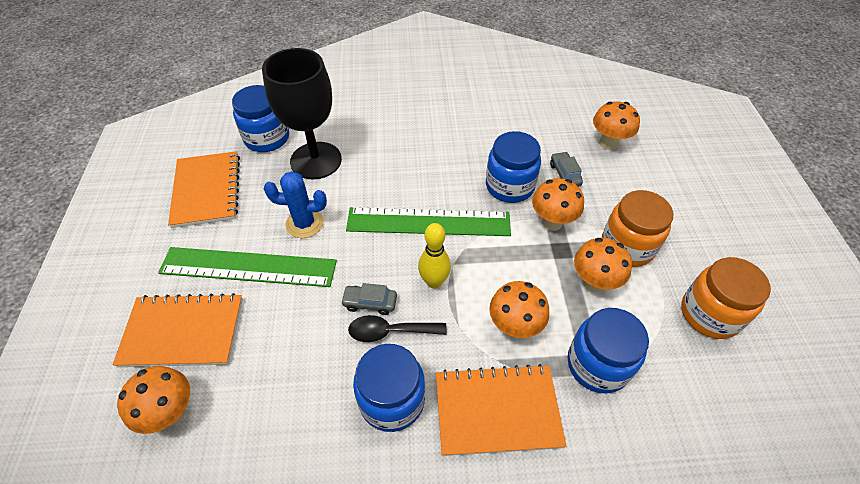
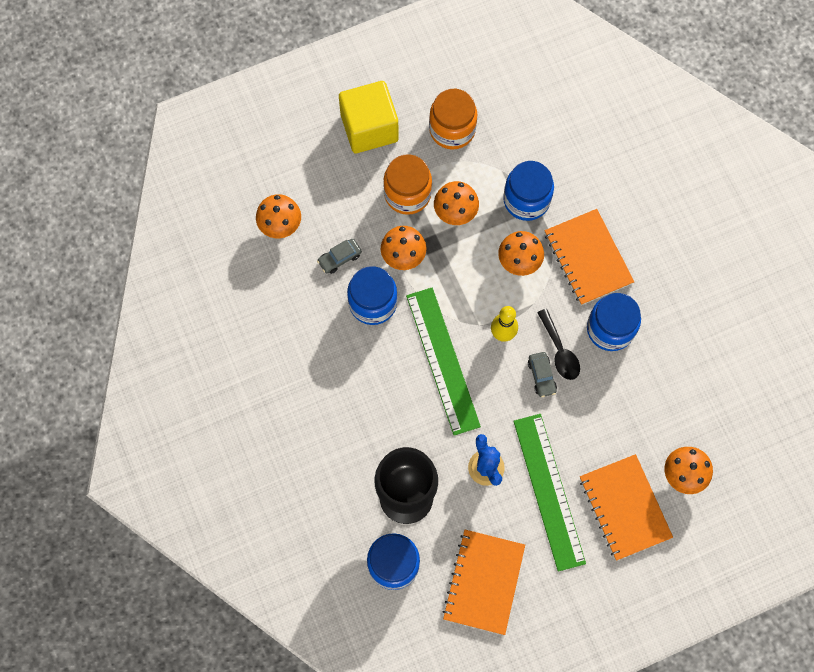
camera: 110 degrees left, 20 degrees up
orange notebook [168,151,240,228] -> orange notebook turned 45 degrees counterclockwise [442,530,525,635]
none -> yellow cube [339,81,399,153]

